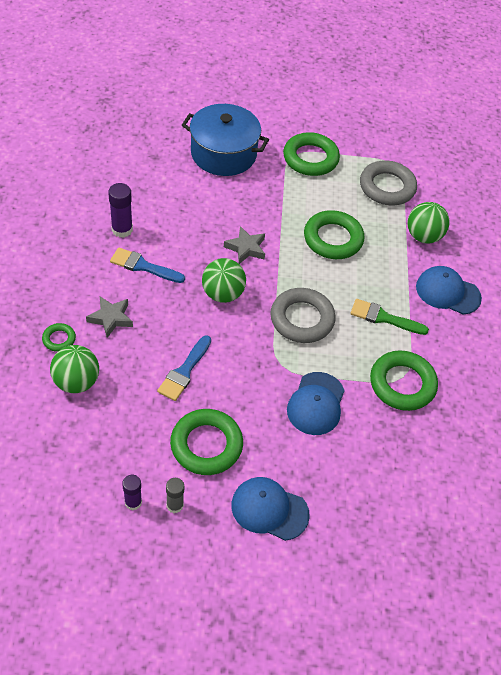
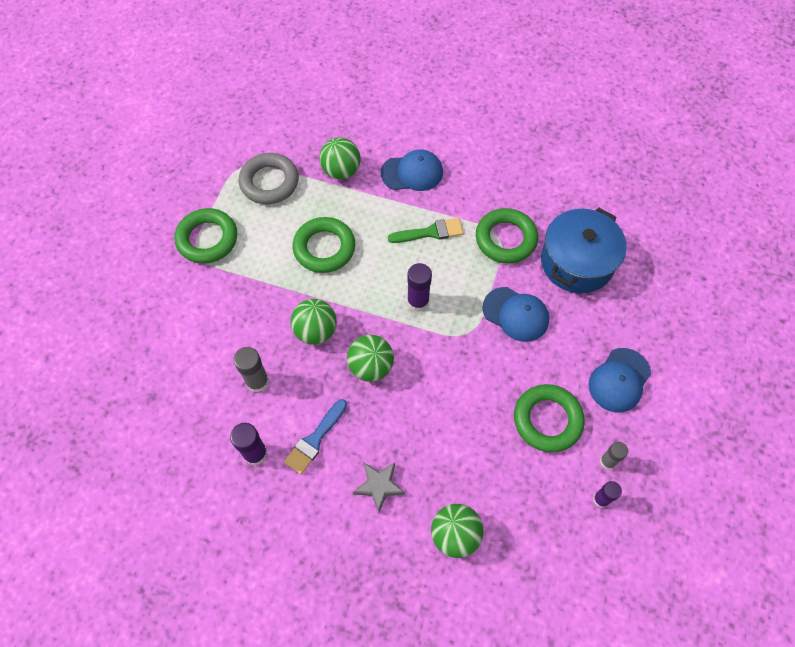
camera: 70 degrees left, 10 degrees up
green ring [42,323,76,352] -> none
blue brush [157,335,211,401] -> none
blue pot [182,104,269,176] -> blue pot moved to [541,207,627,293]
grey star [224,226,265,264] -> green ball [290,299,337,345]
grey ring [270,288,336,343] -> purple glue stick [407,263,432,312]
green brush [350,299,429,335] -> green brush turned 135 degrees counterclockwise [388,218,464,243]
blue cap [416,266,482,314] -> blue cap turned 135 degrees counterclockwise [381,149,443,191]
none -> grey glue stick [233,347,269,393]

